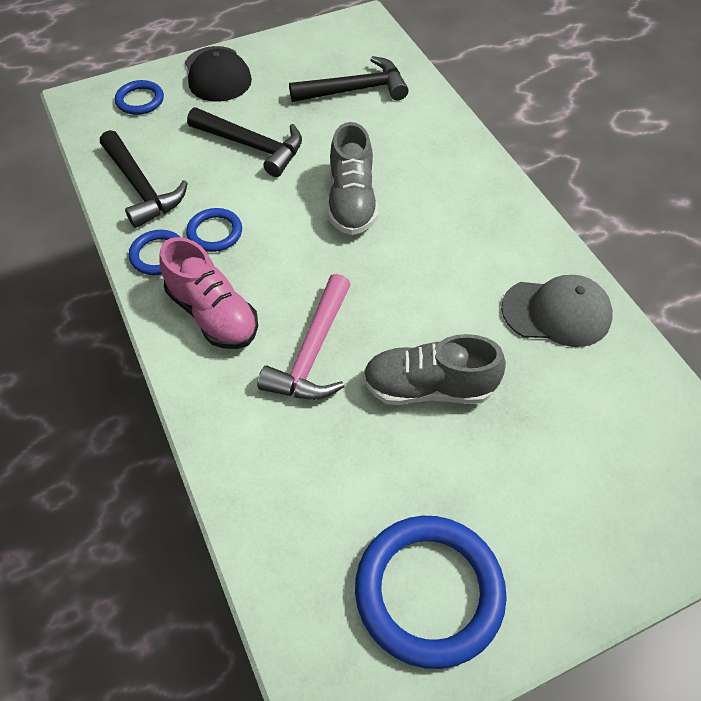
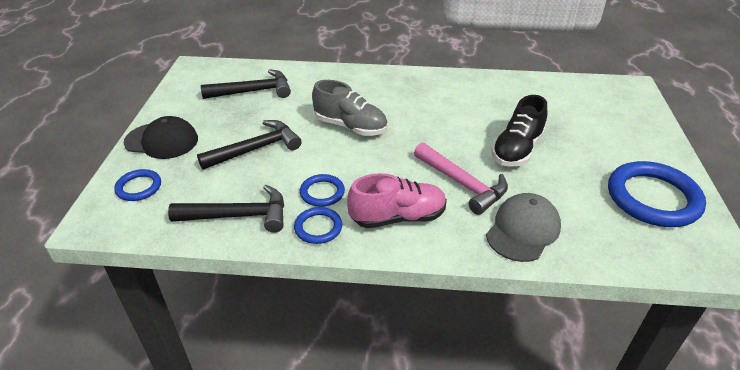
camera: 60 degrees left, 15 degrees down
black hammer [289,56,409,102] -> black hammer turned 60 degrees clockwise [201,69,291,99]
grey shoe [363,334,506,405] -> black shoe [491,95,547,167]
grey cap [501,275,613,347] -> grey cap moved to [486,193,561,262]

